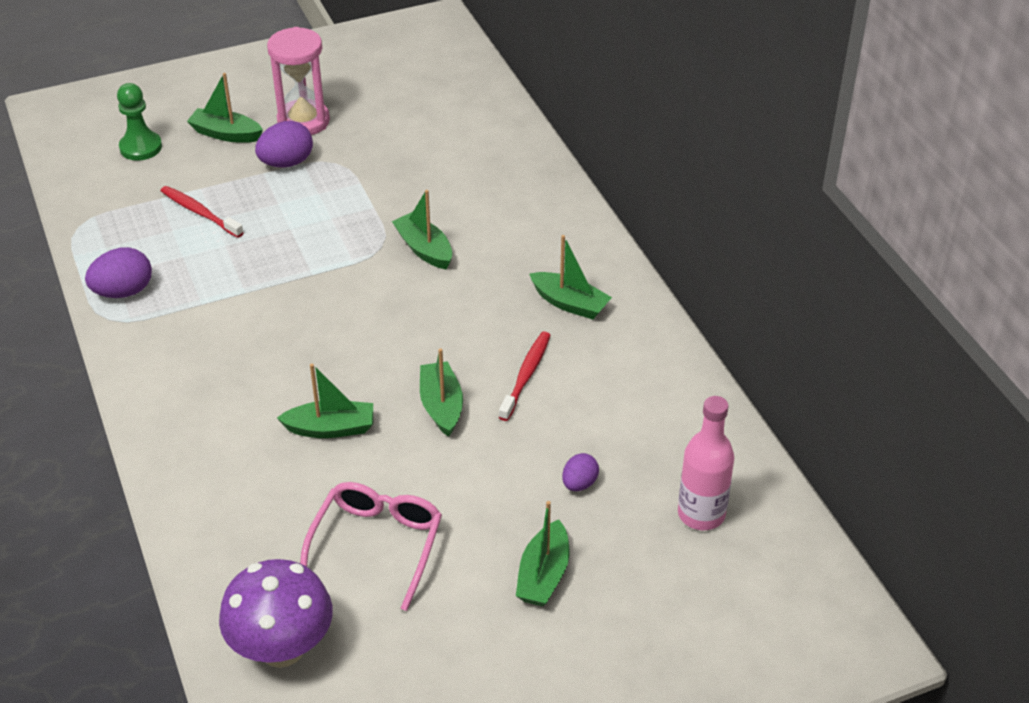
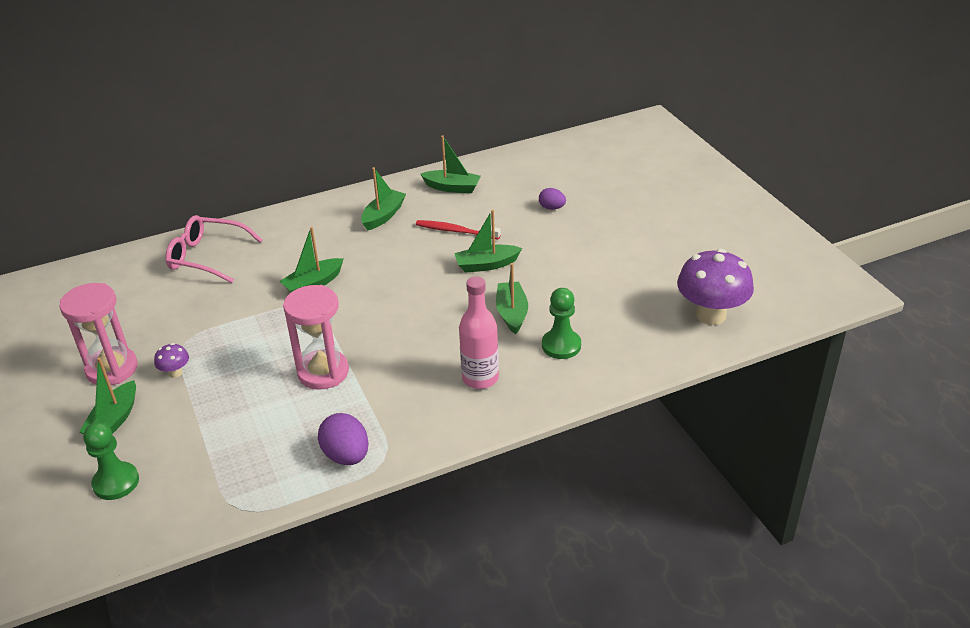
camera: 90 degrees left, 5 degrees down
red toothbrush [160,186,244,238] -> none
purple egg [255,121,313,168] -> purple mushroom [154,343,189,378]
pink glasses [300,482,442,611] -> pink glasses moved to [165,215,263,283]
green boat [516,501,569,606] -> green boat moved to [420,136,481,193]
pink bottle [678,396,734,530] -> pink bottle moved to [459,276,499,389]
none -> pink hourglass [283,285,349,390]
none -> green pawn [542,288,581,359]

